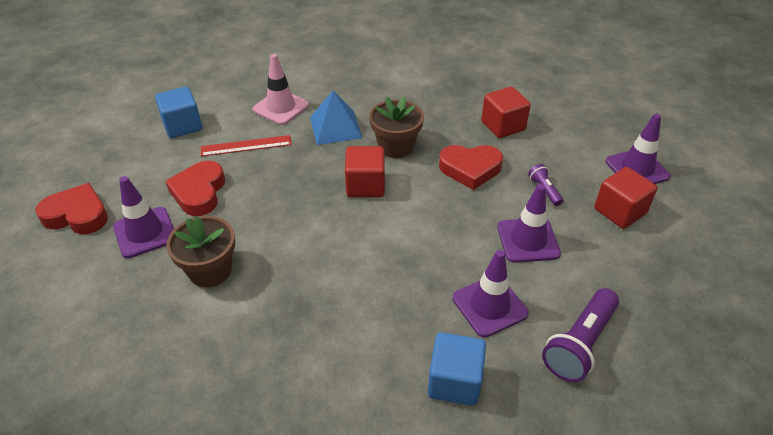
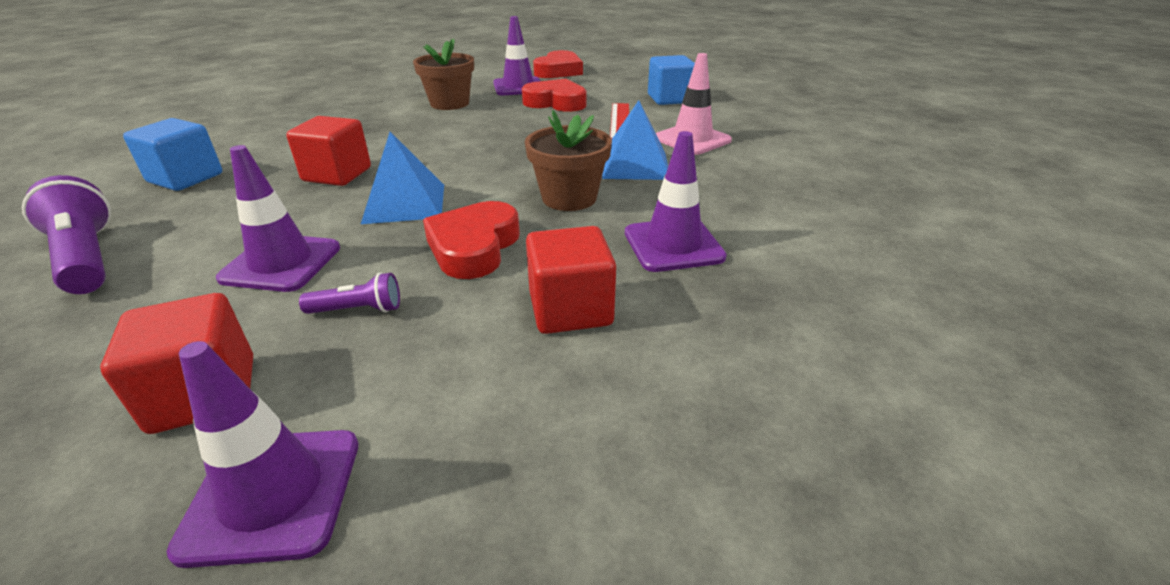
camera: 105 degrees right, 10 degrees down
red cube [345,146,385,197] -> red cube moved to [286,116,371,186]
purple traffic cone [452,250,529,338] -> purple traffic cone moved to [625,131,727,272]
none -> blue pyramid [361,132,444,224]

